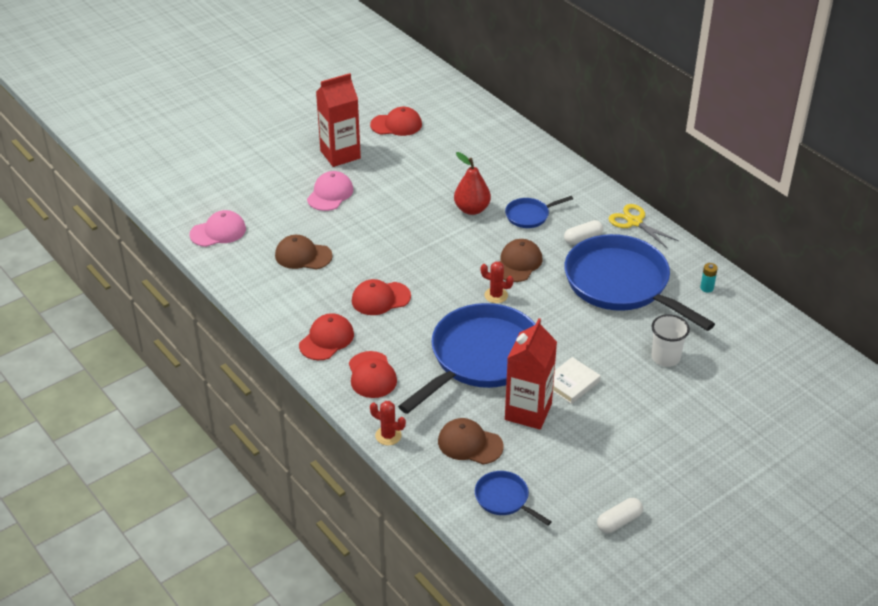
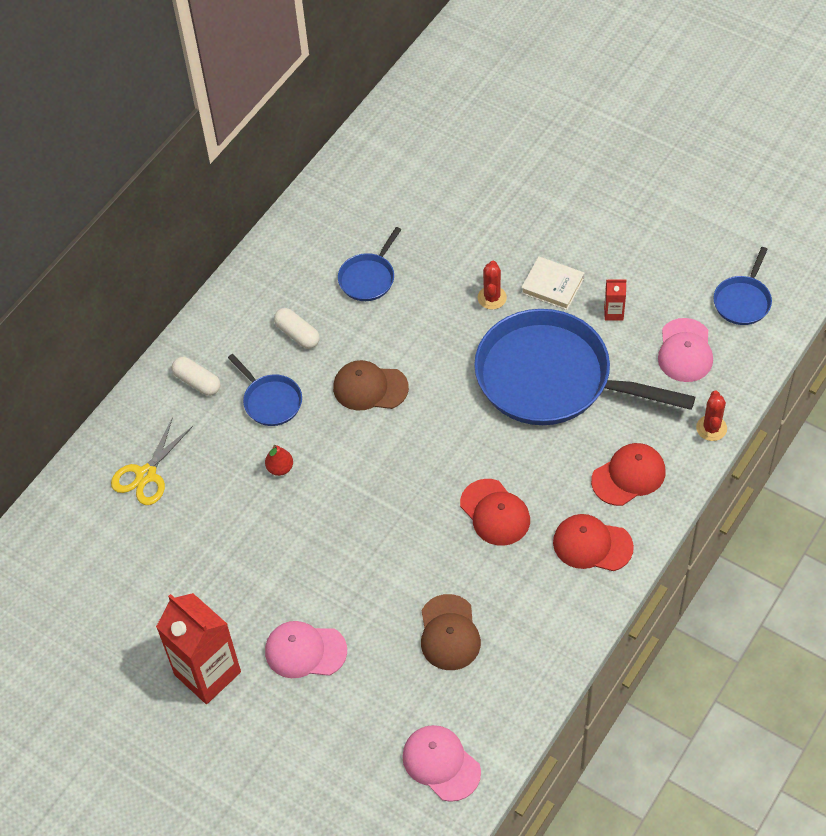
camera: 105 degrees left, 15 degrees up
red cap [370,107,422,136] -> none
brown cap [438,418,504,464] -> pink cap [658,318,713,382]
red pear [454,152,491,215] -> red pear [265,445,293,476], size x0.55
red cactus [480,262,514,303] -> red cactus moved to [478,260,507,309]
red carton [505,318,557,430] -> red carton [604,280,627,321], size x0.43
blue pan [565,234,715,331] -> blue pan [338,227,401,301], size x0.44
white capsule [597,498,643,533] -> white capsule moved to [172,357,220,396]
yellow scissors [608,204,679,249] -> yellow scissors moved to [111,417,193,505]
white cup [651,314,690,367] -> none
turquoise battery [700,263,718,293] -> none

